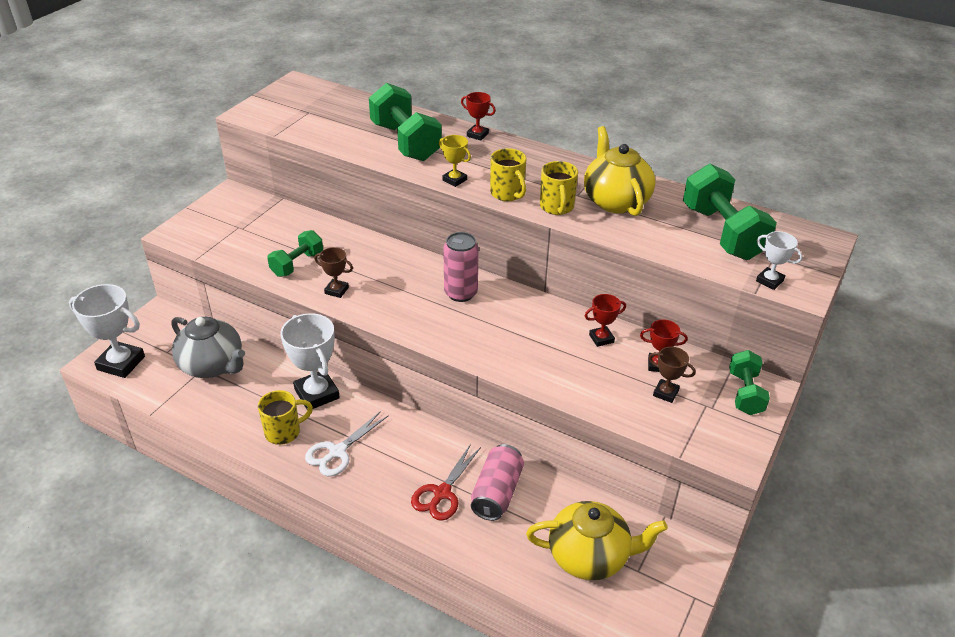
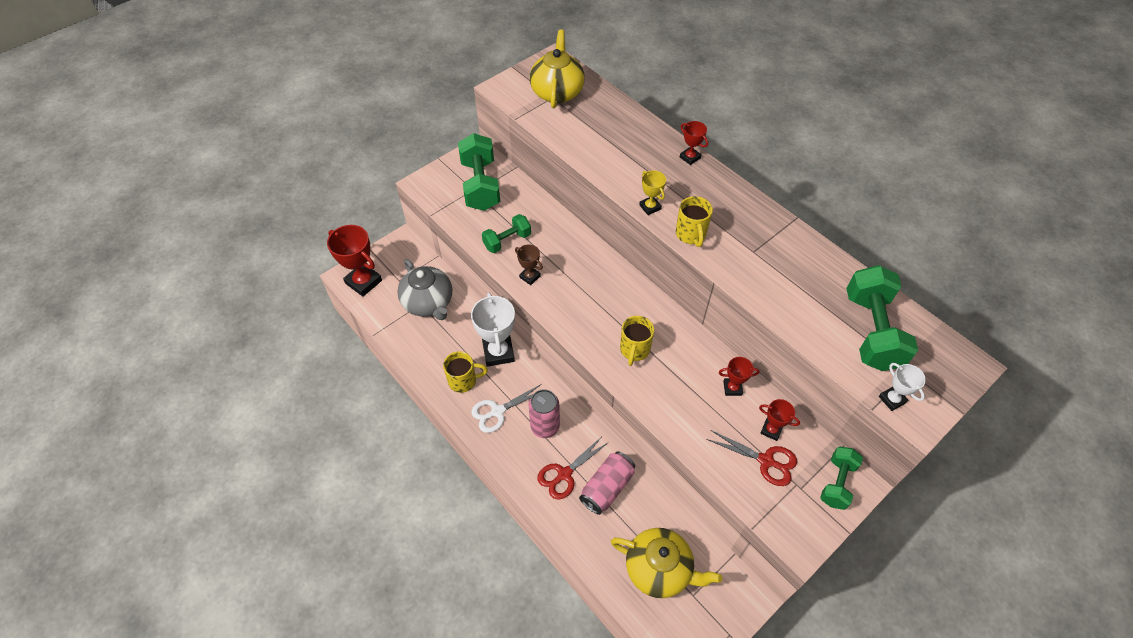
camera: 20 degrees right, 15 degrees up
white trophy [69,284,145,378] -> red trophy [327,225,382,297]
green dumbbell [369,83,442,161] -> green dumbbell moved to [458,133,500,211]
pink can [443,232,479,302] -> pink can moved to [529,389,560,438]
yellow mug [540,161,578,215] -> yellow mug moved to [620,316,654,366]
yellow teapot [584,126,655,216] -> yellow teapot moved to [530,30,585,109]
brown trophy [649,347,696,403] -> red scissors [706,430,797,486]

